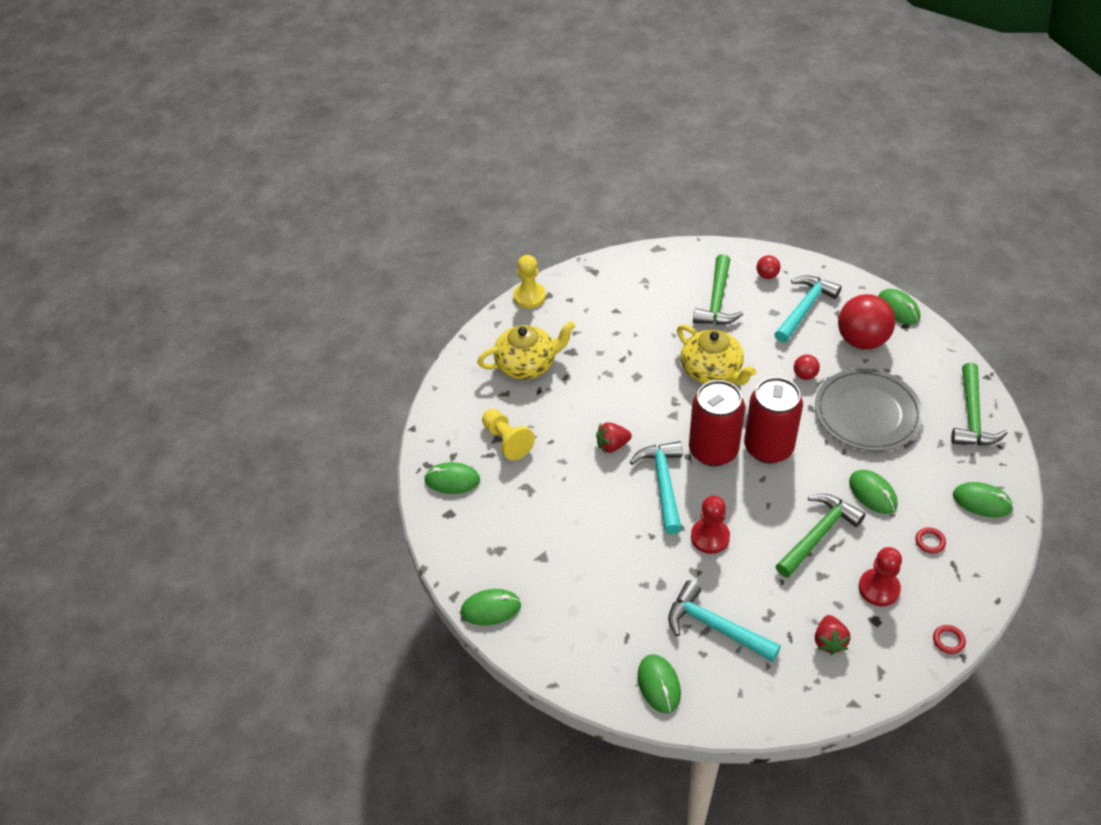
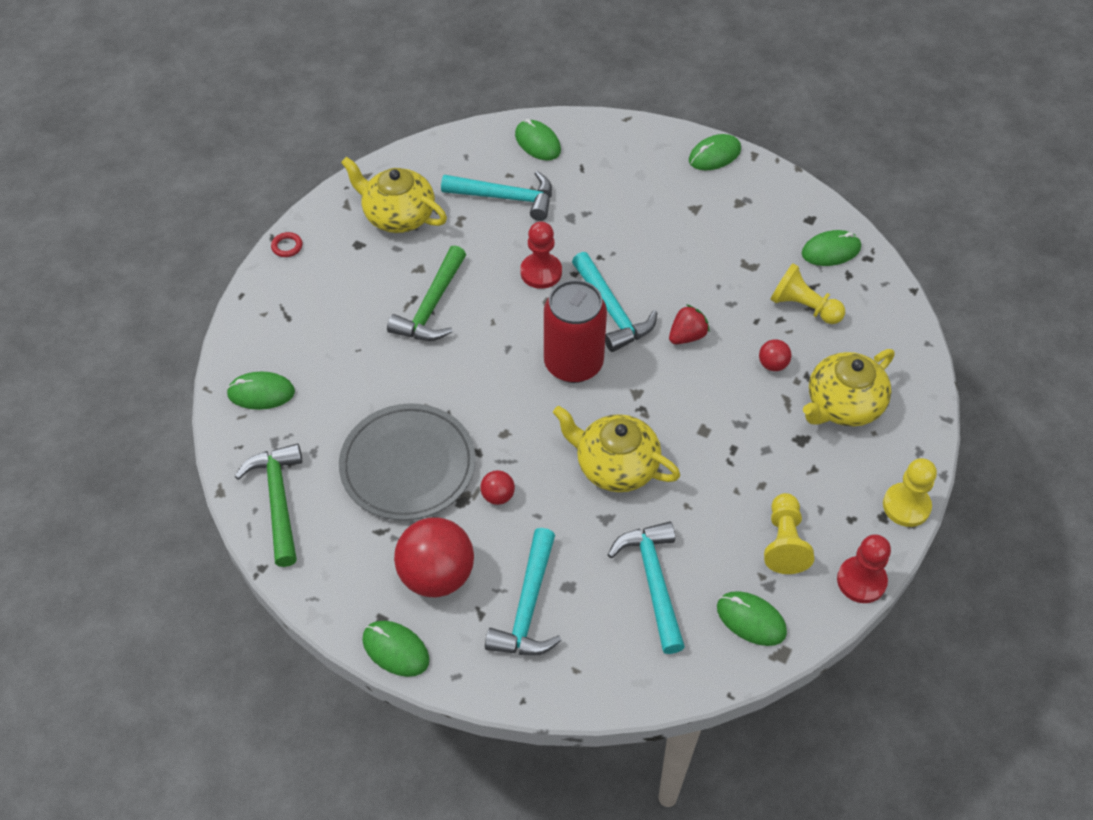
camera: 155 degrees right, 5 degrees up
green hammer [693,254,743,325] -> turquoise hammer [608,522,685,654]
red can [744,377,803,464] -> none
red ball [756,255,780,279] -> red ball moved to [759,339,792,371]
red strawberry [815,615,851,655] -> yellow teapot [341,156,447,233]
green mouse [849,470,898,514] -> green mouse moved to [717,591,787,646]
red pawn [859,547,902,606] -> red pawn moved to [837,534,891,603]
red ring [915,527,946,554] -> none
none -> yellow pawn [764,493,814,574]

